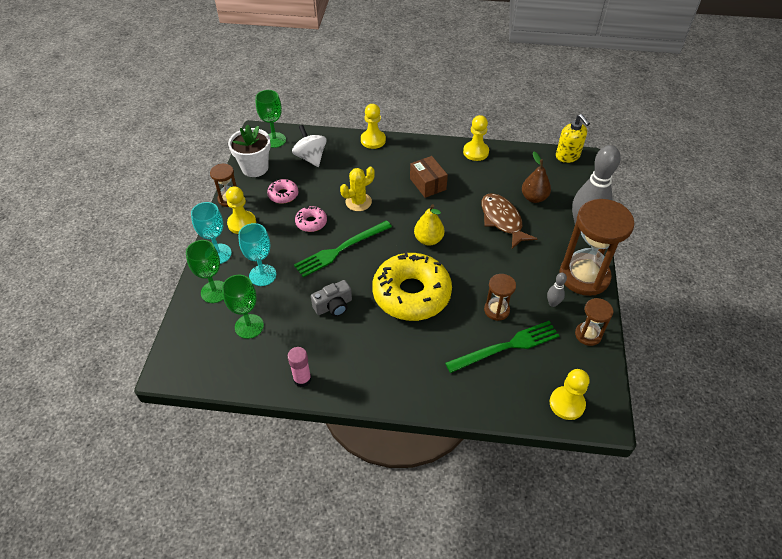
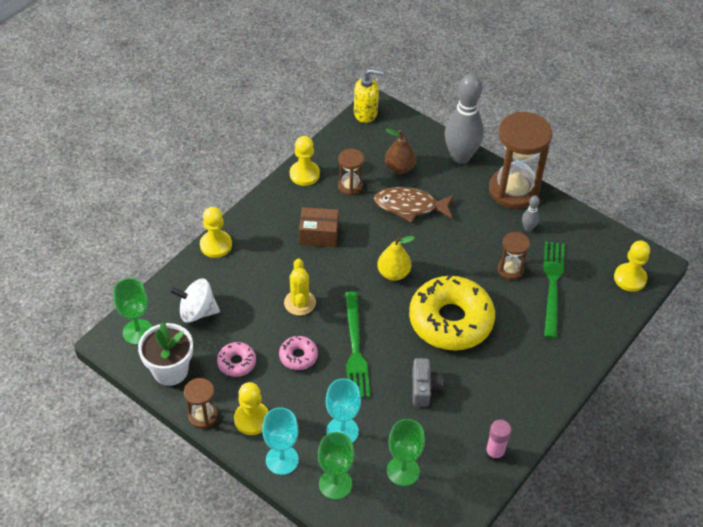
camera: 60 degrees left, 0 degrees up
brown hourglass [575,298,614,346] -> brown hourglass moved to [338,149,364,196]

